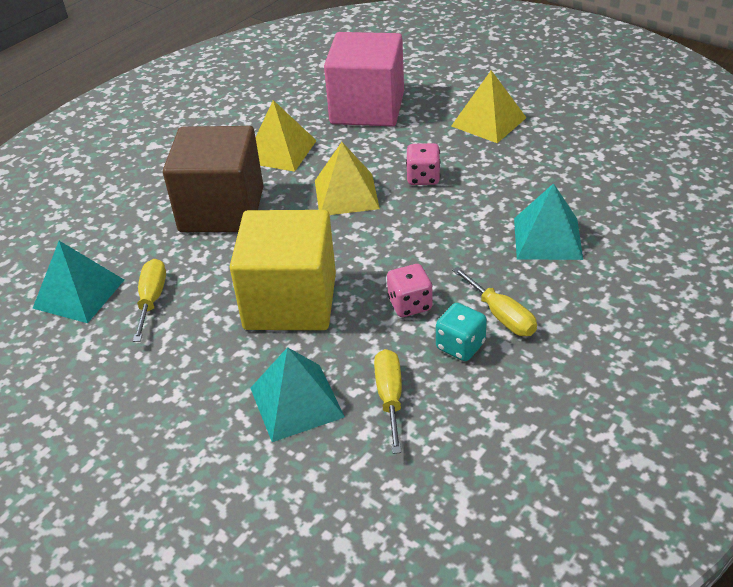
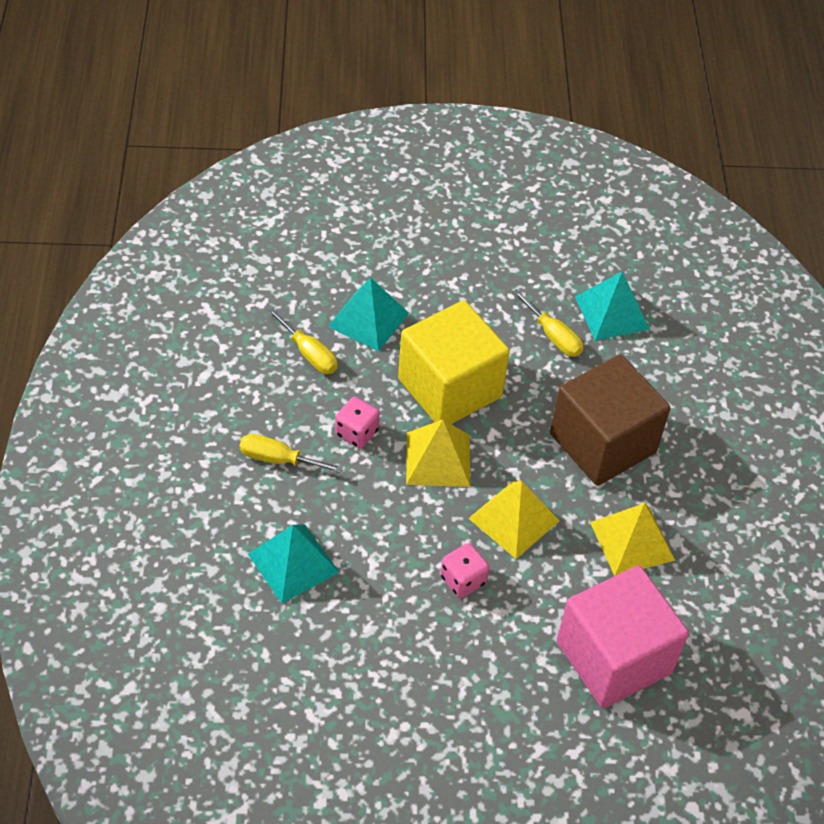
camera: 135 degrees right, 10 degrees up
turquoise dice [436,303,487,361] -> none
yellow pyramid [451,70,527,143] -> yellow pyramid moved to [406,420,470,487]

